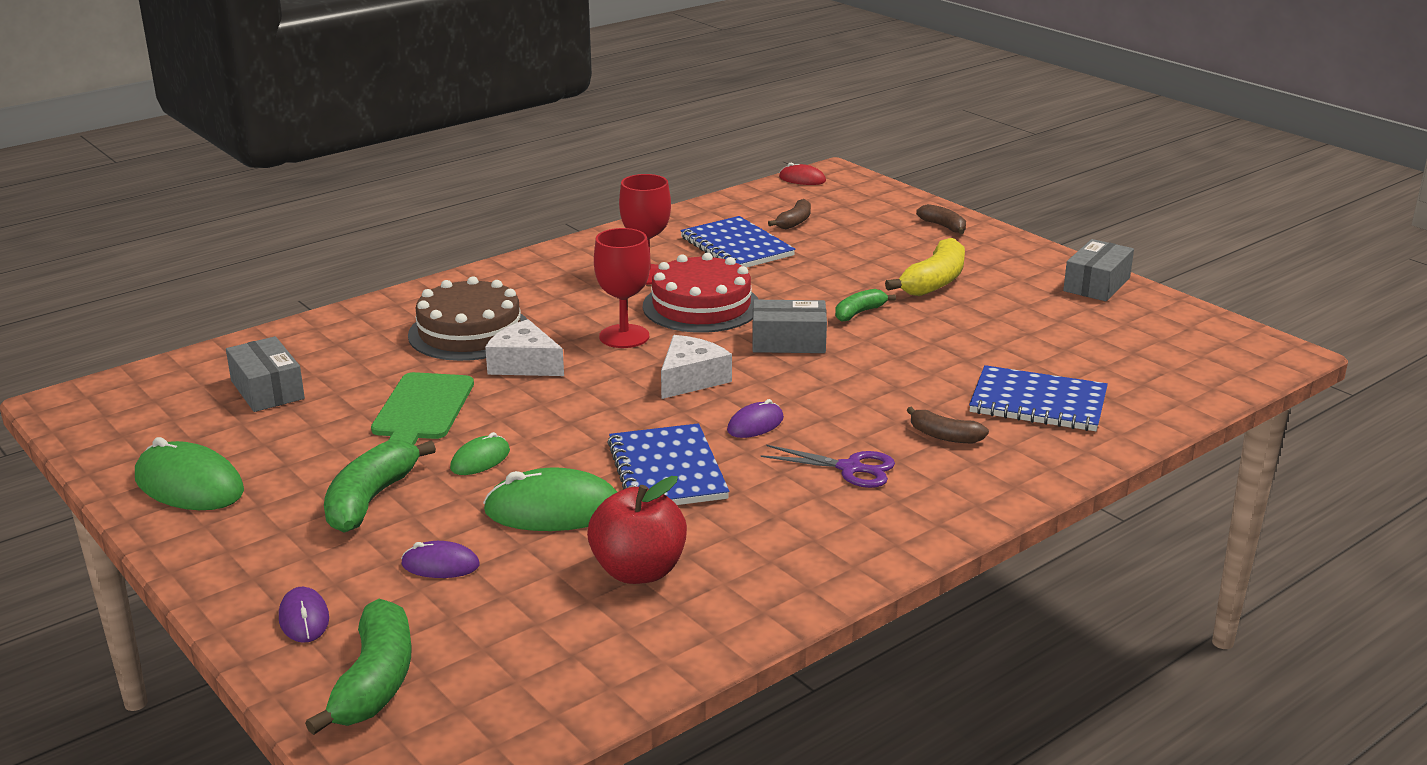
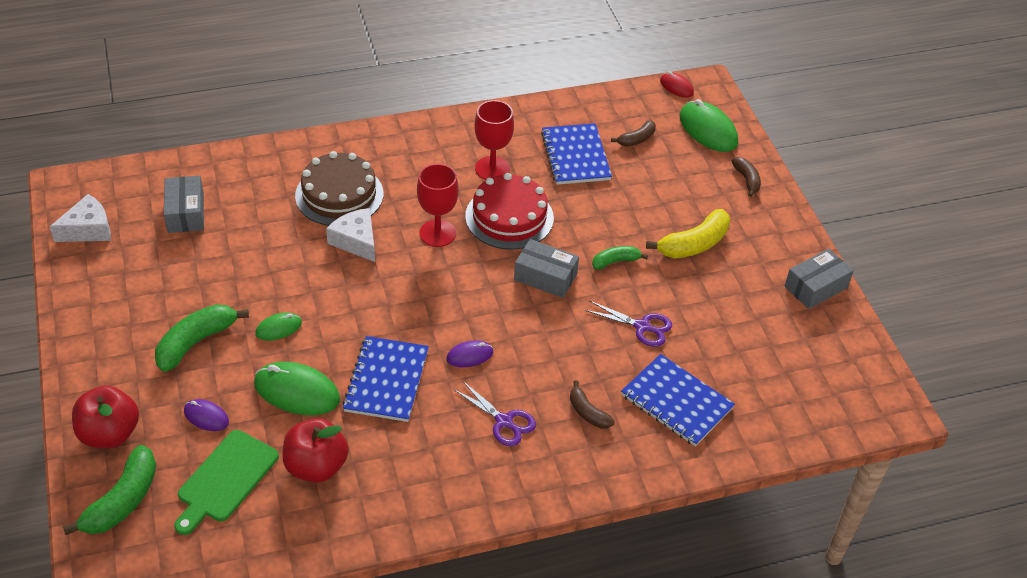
camera: 20 degrees right, 20 degrees up
green mouse [135,437,244,510] -> green mouse moved to [680,99,738,152]
purple mouse [279,587,329,643] -> red apple [72,386,139,448]
green cutting board [371,372,474,445] -> green cutting board moved to [174,430,279,535]
white cheese [661,335,732,399] -> white cheese moved to [49,194,111,242]
none -> purple scissors [584,301,672,347]

